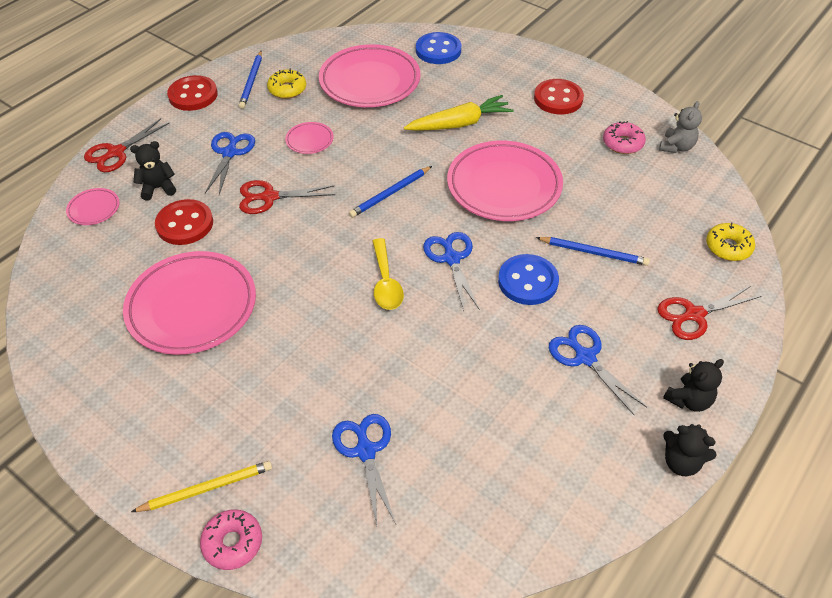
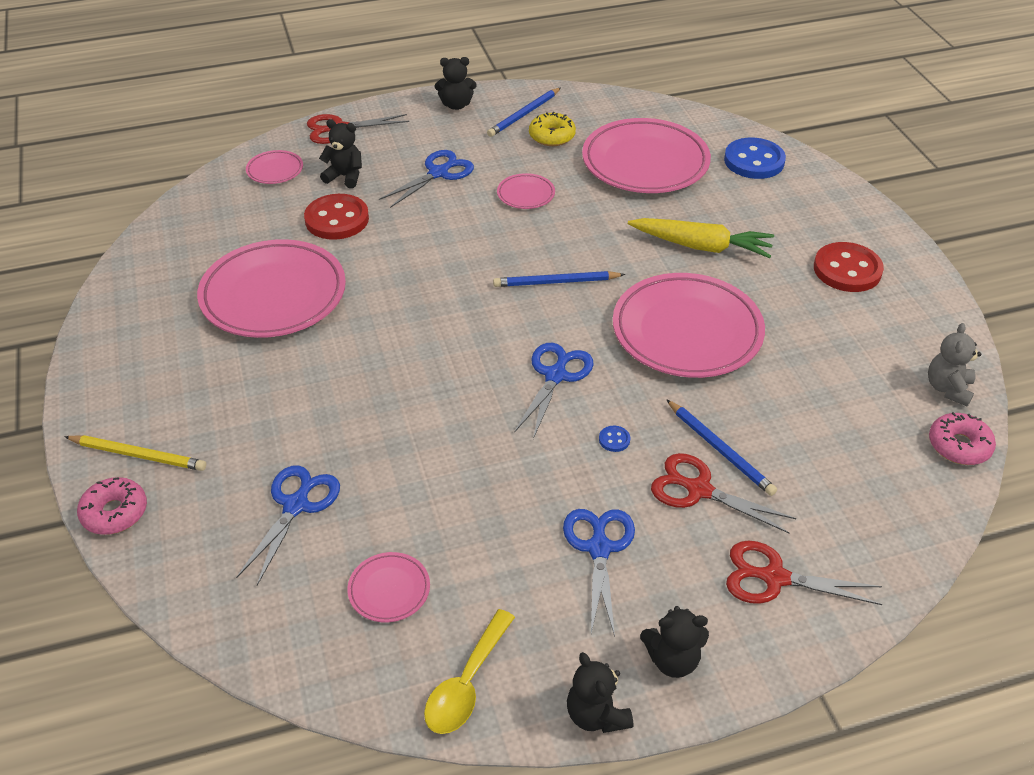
camera: 35 degrees right, 5 degrees down
red button [167,75,218,111] -> black teddy bear [435,57,477,110]
red scissors [239,180,335,214] -> red scissors moved to [651,453,796,533]
yellow spoon [373,238,404,310] -> yellow spoon moved to [424,609,515,734]
blue button [498,254,559,305] -> blue button [599,426,630,452], size x0.40
pink donut [603,121,646,154] -> pink donut moved to [929,412,996,465]
grey teddy bear [659,101,702,153] -> grey teddy bear turned 135 degrees clockwise [928,323,981,406]
yellow donut [706,222,755,261] -> none
none -> pink plate [347,552,430,622]

